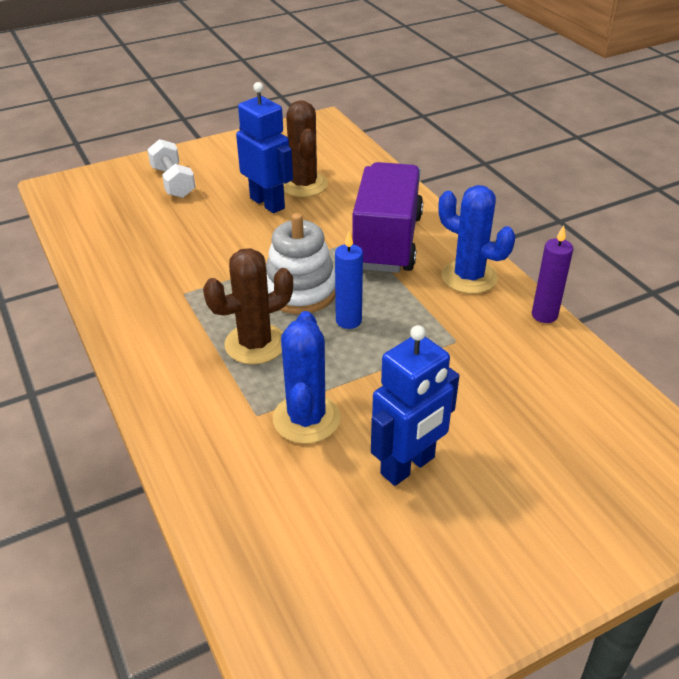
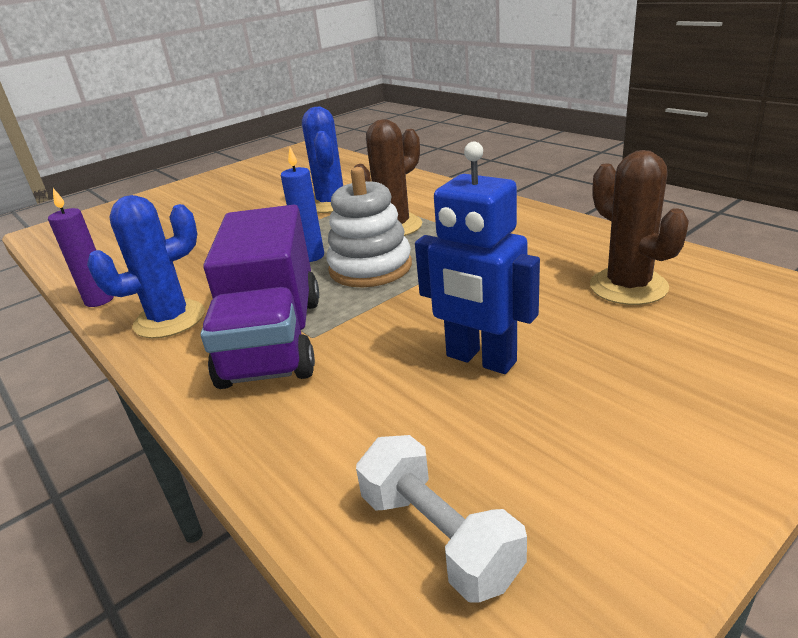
camera: 170 degrees right, 10 degrees down
white dumbbell [147,139,196,198] -> white dumbbell moved to [356,435,527,603]
brown cactus [283,100,328,197] -> brown cactus moved to [590,150,689,305]
blue robot [371,325,459,486] -> none
blue cactus [439,185,515,294] -> blue cactus turned 60 degrees counterclockwise [87,195,205,338]

